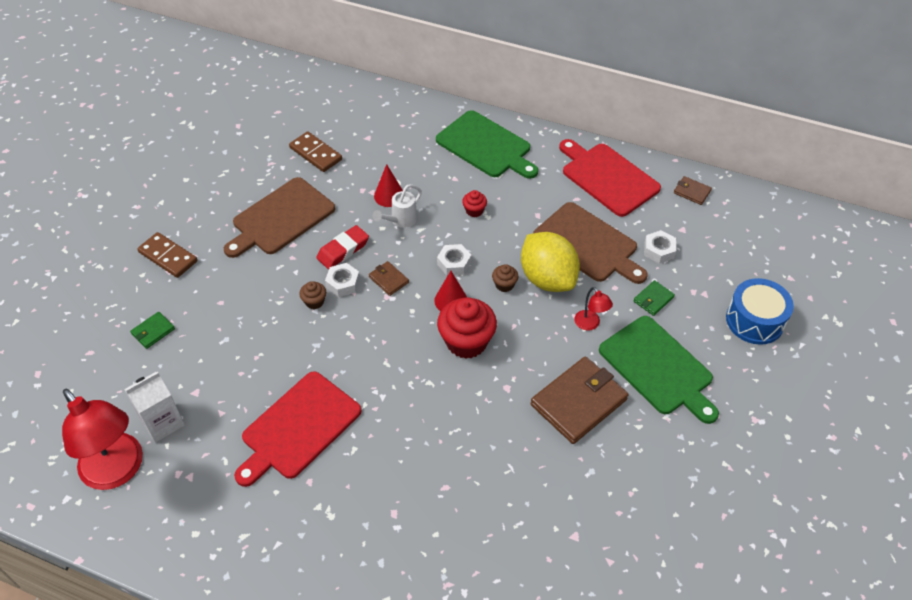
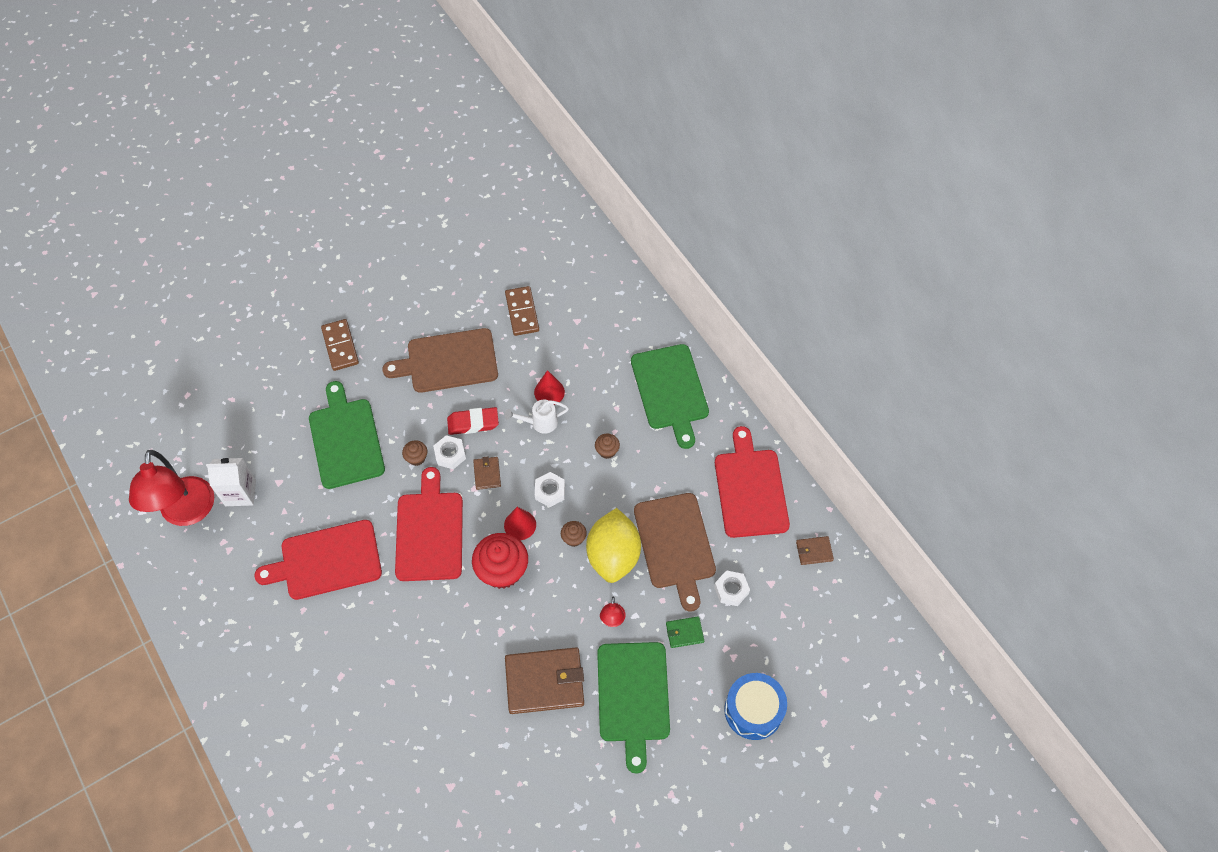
camera: 35 degrees right, 10 degrees up
green wallet [130,312,175,349] -> none
red cupcake [462,190,487,217] -> brown cupcake [595,434,620,459]
brown wallet [674,176,712,205] -> brown wallet turned 75 degrees counterclockwise [796,536,834,565]
none -> green cutting board [309,381,385,489]
none -> red cutting board [395,467,463,581]

